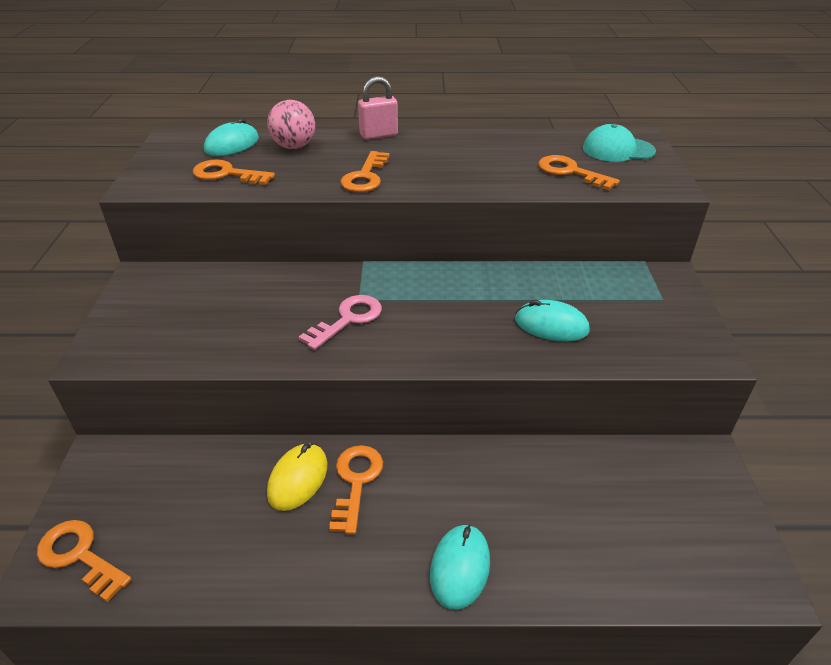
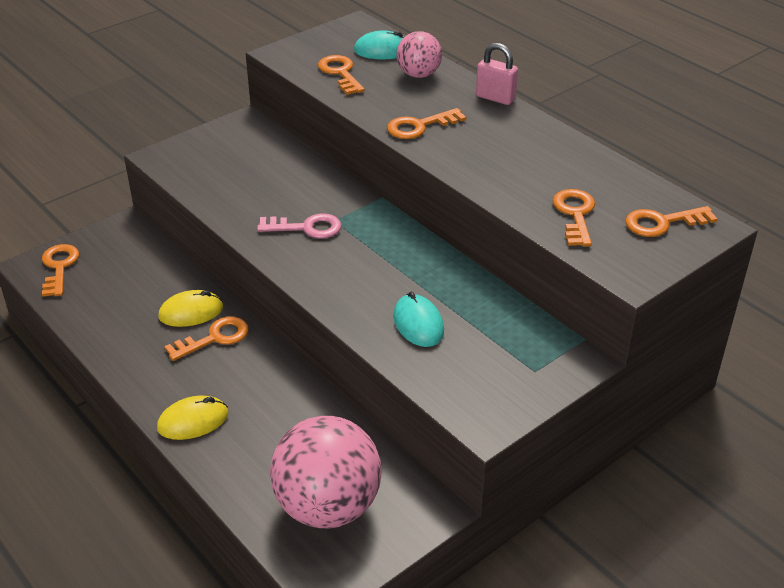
camera: 50 degrees right, 0 degrees up
turquoise mouse [430,524,490,610] -> yellow mouse [157,396,228,440]
turquoise cap [583,124,656,162] -> orange key [625,206,718,237]
none -> pink ball [270,416,382,528]

